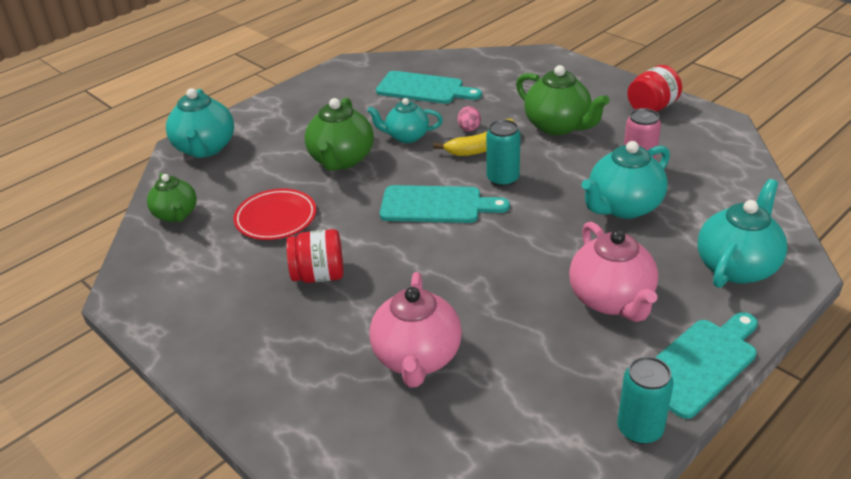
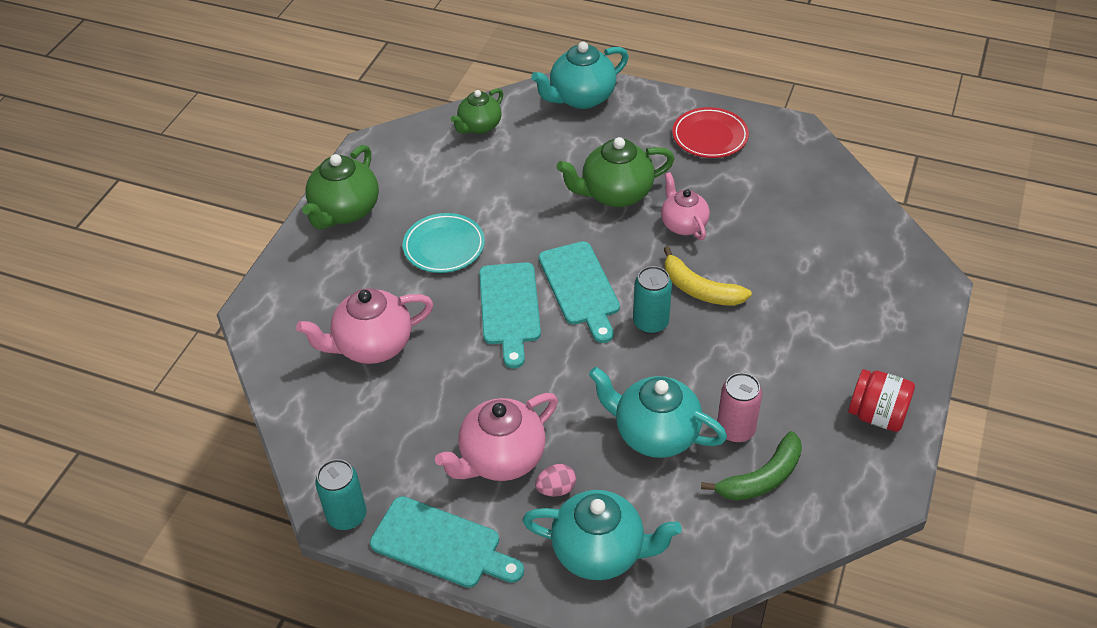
camera: 65 degrees right, 10 degrees up
red plate [233,189,316,240] -> red plate moved to [672,107,749,158]
red jar [286,229,344,283] -> turquoise plate [403,213,485,273]
turquoise teapot [367,98,443,143] -> pink teapot [661,172,710,240]
turquoise cutting board [376,71,482,104] -> turquoise cutting board moved to [479,262,541,368]
pink egg [458,106,481,132] -> pink egg moved to [535,464,576,497]
green teapot [516,65,609,135] -> green teapot moved to [302,145,379,230]
none -> green banana [701,431,802,501]

